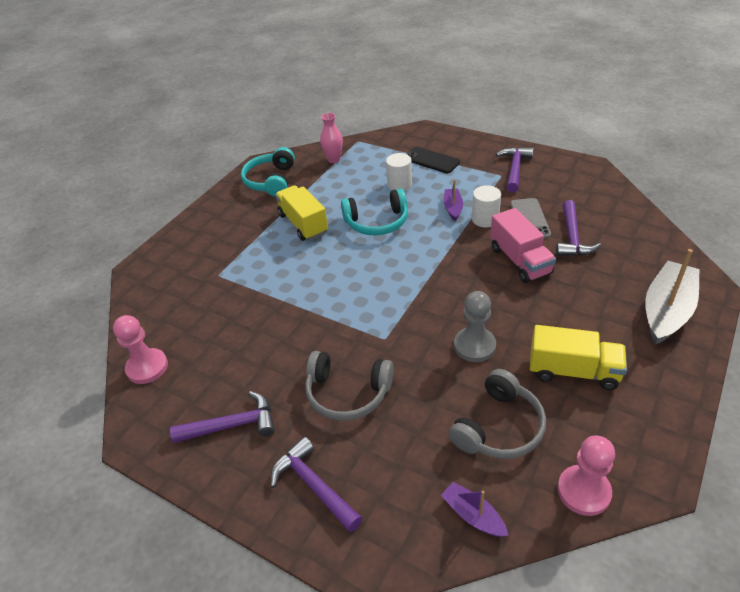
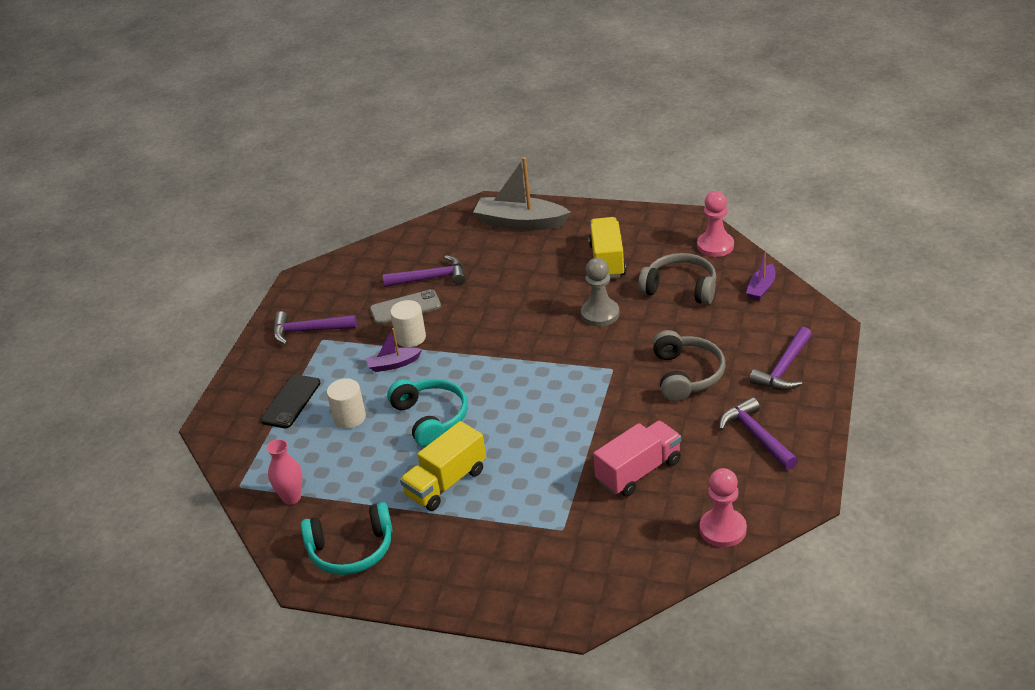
camera: 105 degrees left, 5 degrees down
pink truck [490,208,556,283] -> pink truck moved to [593,421,681,496]

